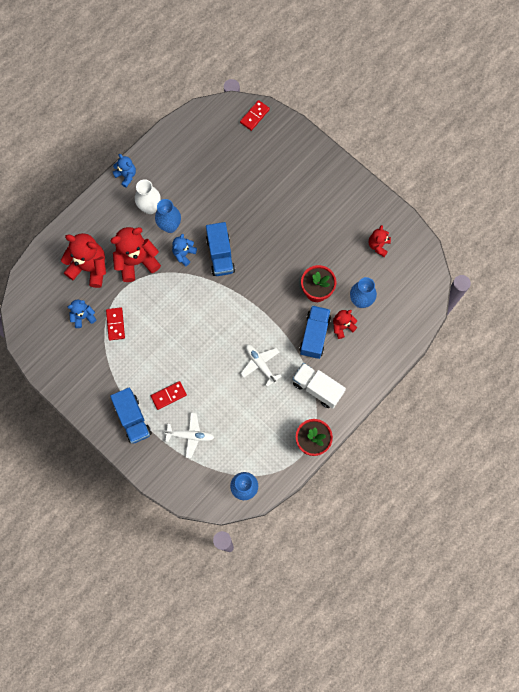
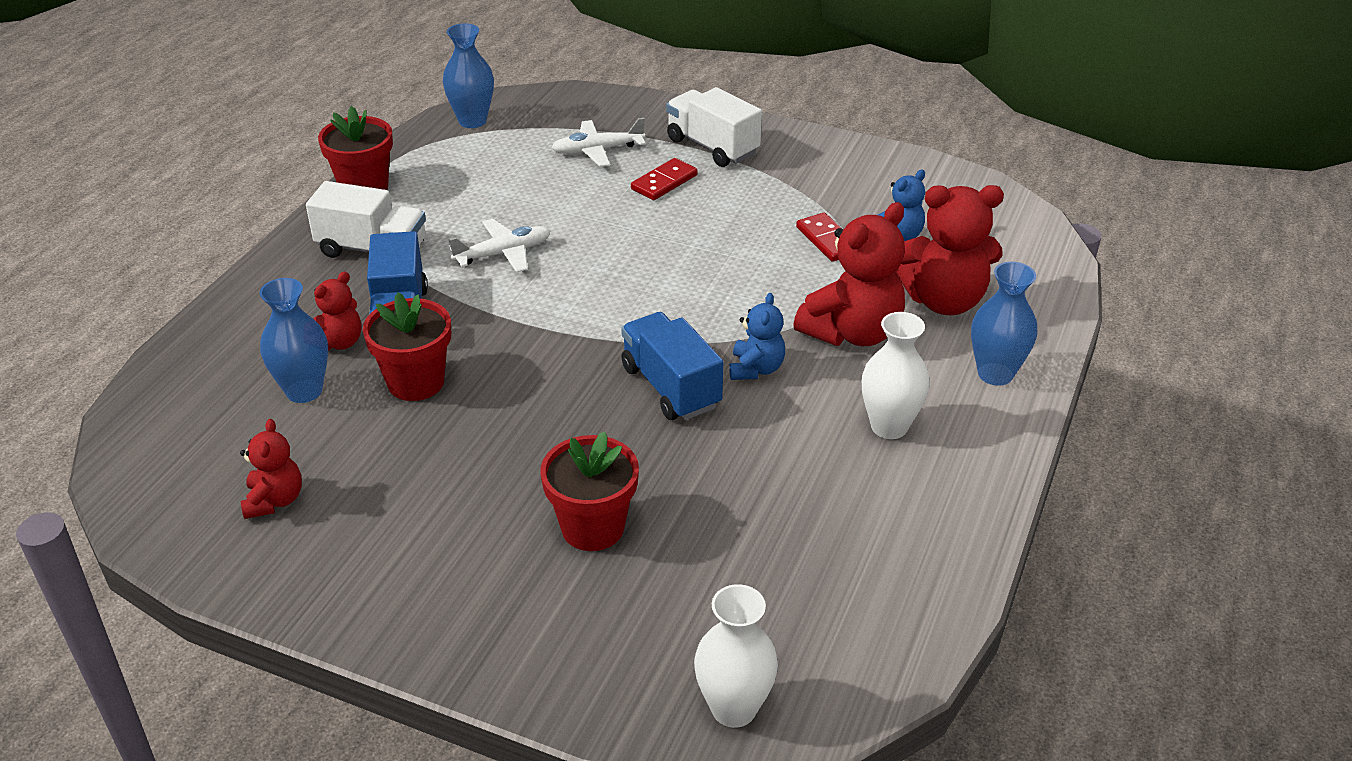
camera: 160 degrees right, 35 degrees down
blue truck [110,388,152,444] -> white truck [666,87,762,167]
blue teddy bear [113,154,136,188] -> none
blue vase [155,199,181,233] -> blue vase moved to [971,262,1037,386]
red domino [240,100,270,131] -> white vase [694,584,778,728]
white plane [240,344,282,387] -> white plane turned 60 degrees counterclockwise [449,219,551,273]
none -> red flower pot [541,431,639,551]

